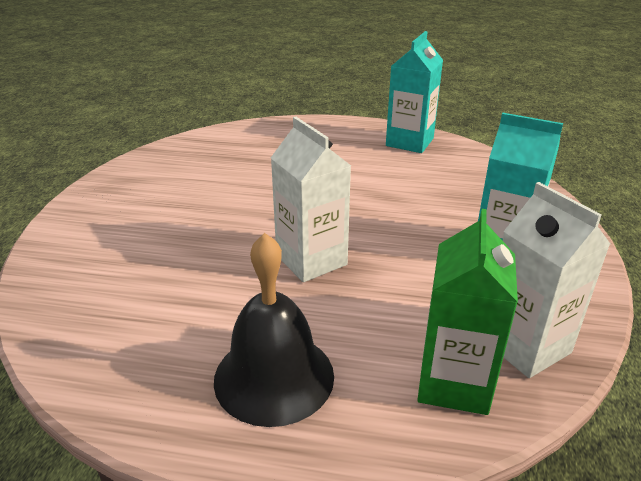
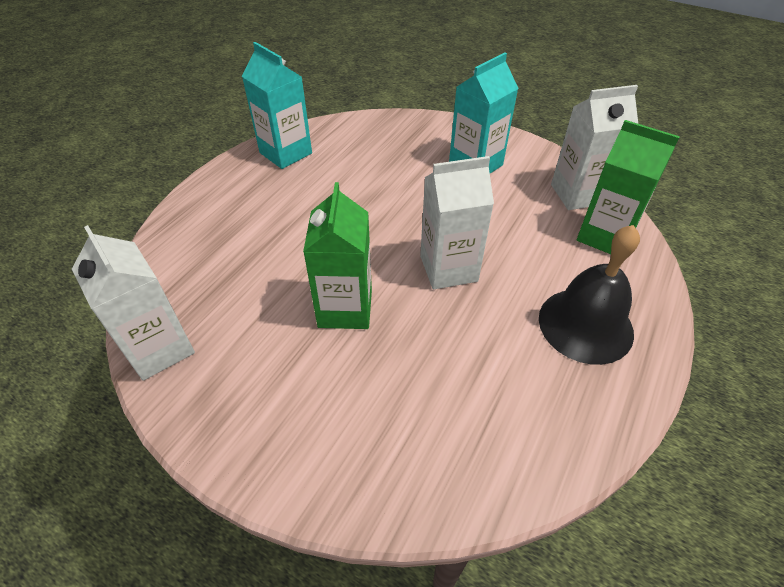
camera: 70 degrees left, 15 degrees up
none -> white carton [72,225,195,381]
none -> green carton [303,182,372,329]

